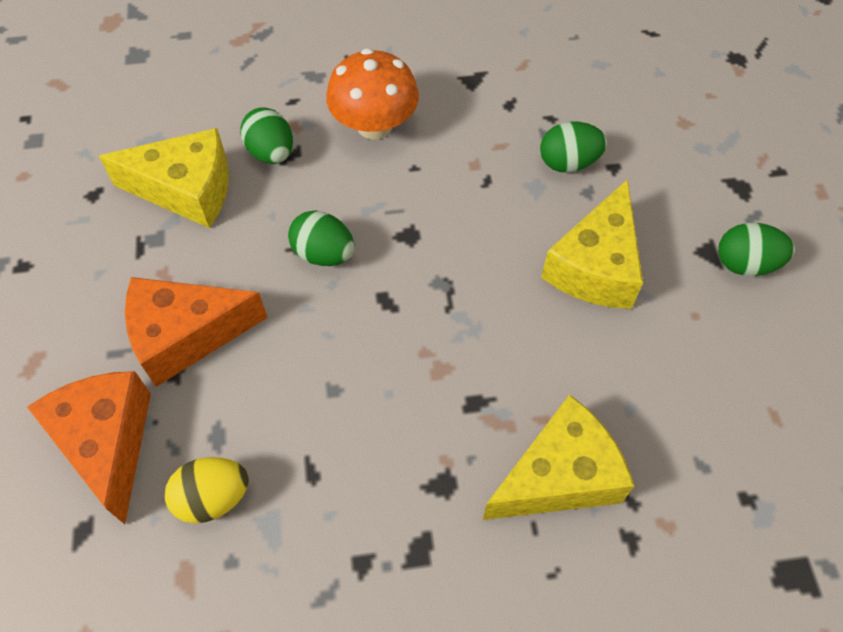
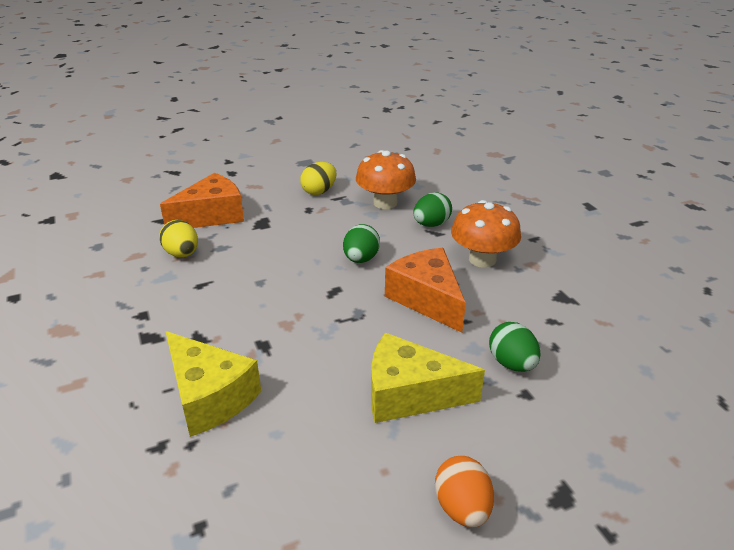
camera: 75 degrees right, 25 degrees down
yellow cheese [99,128,229,228] -> orange mushroom [356,150,416,209]
orange cheese [125,277,268,387] -> orange cheese moved to [385,248,466,333]
green egg [718,223,795,276] -> orange egg [435,456,494,528]
none -> yellow egg [300,162,336,195]

